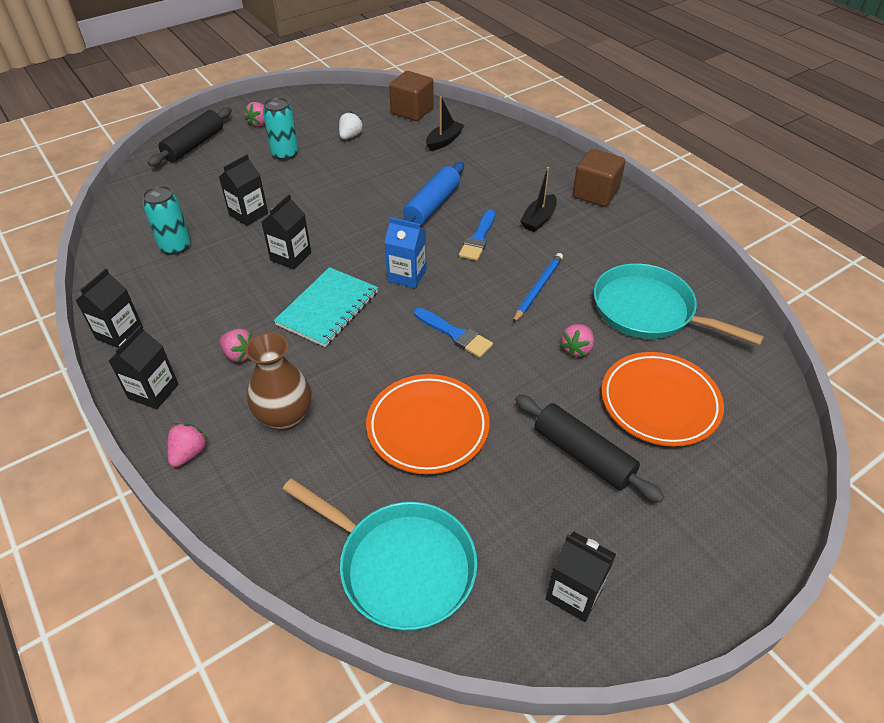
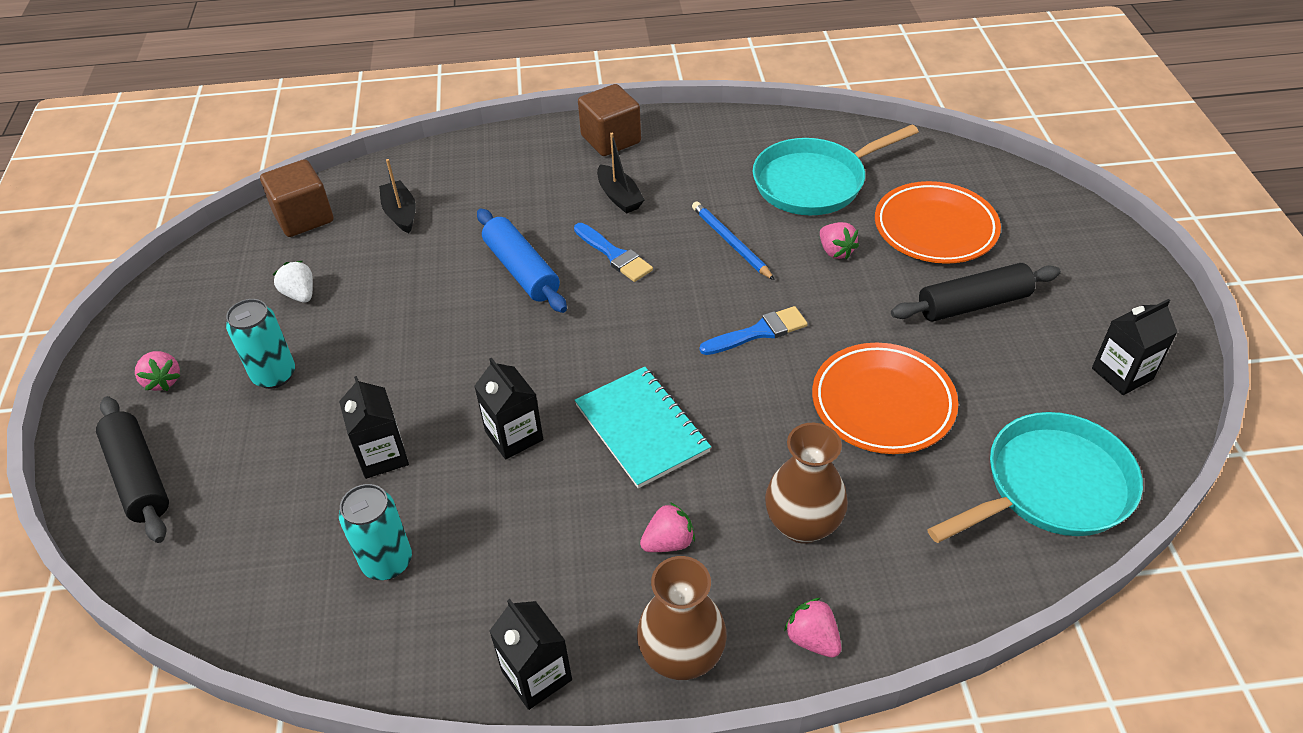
camera: 60 degrees left, 0 degrees up
black carton [109,325,179,409] -> brown vase [637,556,727,680]
blue carton [384,217,427,288] -> none

